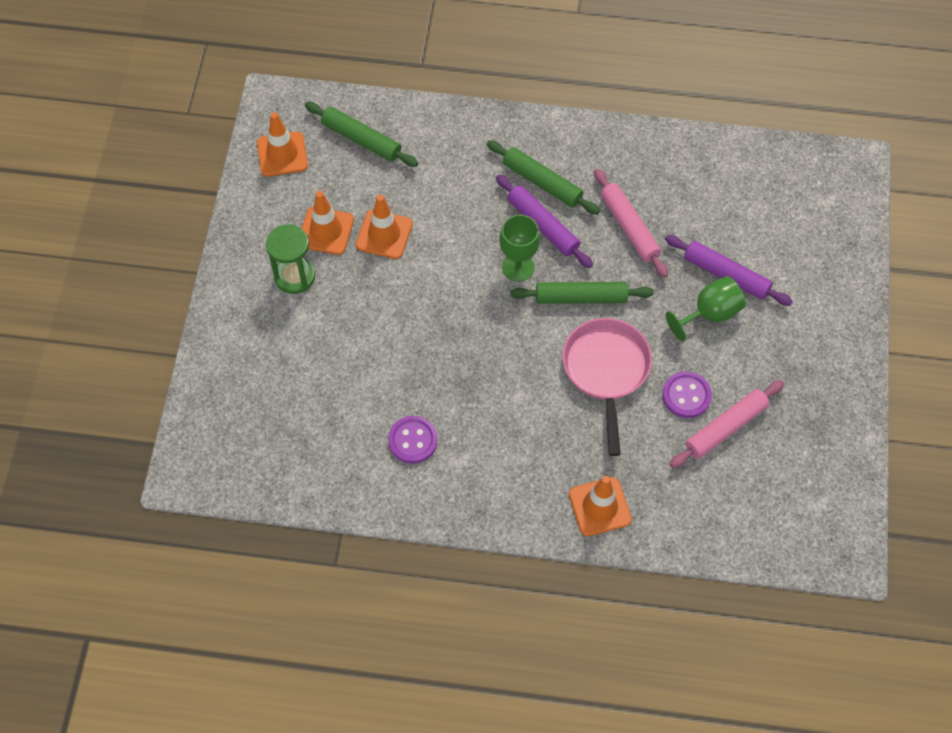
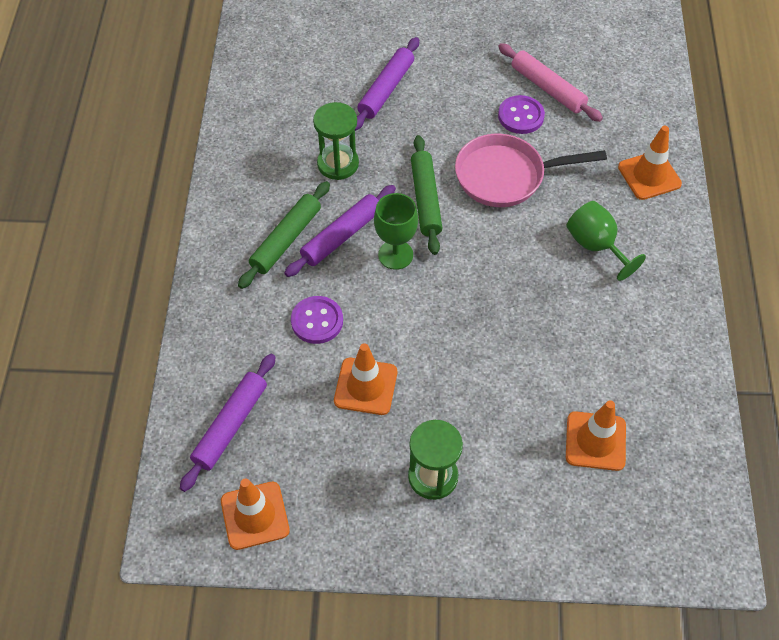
camera: 95 degrees left, 5 degrees down
orange traffic cone [302,191,354,255] -> orange traffic cone moved to [566,400,626,471]
green rolling pin [305,102,418,167] -> purple rolling pin [180,354,275,492]
purple button [388,416,438,464] -> purple button moved to [291,296,343,344]
pink rolling pin [594,169,668,278] -> green hourglass [313,102,359,180]
green goblet [666,276,746,341] -> green goblet moved to [566,201,646,281]

